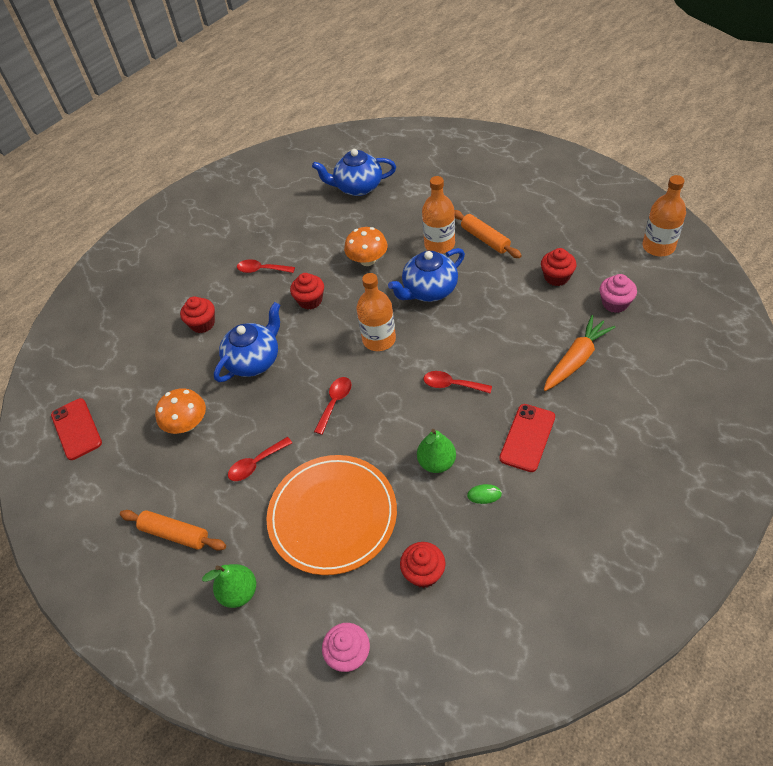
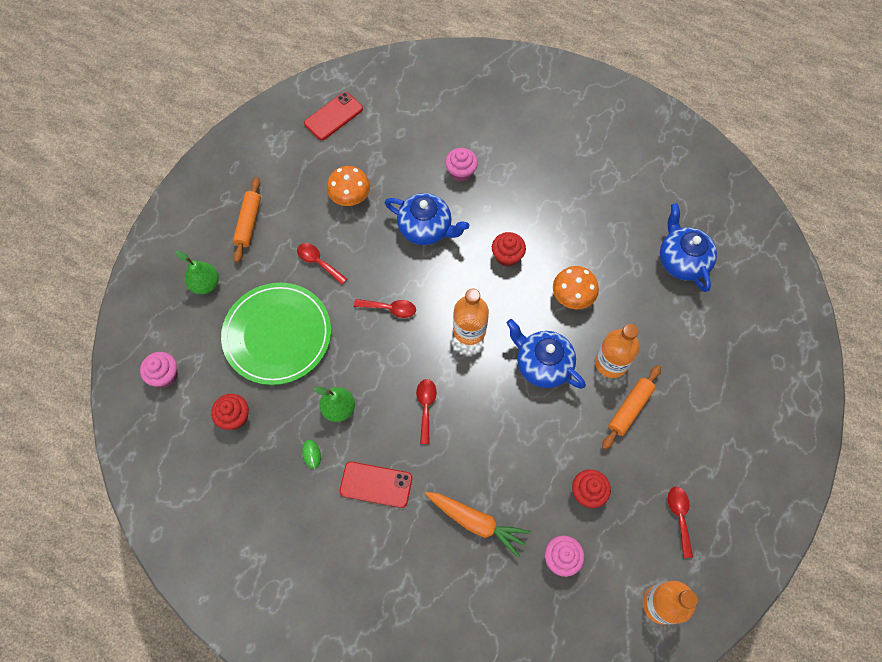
camera: 70 degrees right, 15 degrees up
red cupcake [180,297,215,333] -> pink cupcake [445,148,478,182]
red spoon [237,259,295,273] -> red spoon moved to [668,487,693,558]
orange plate [266,455,397,575] -> green plate [221,283,331,385]

